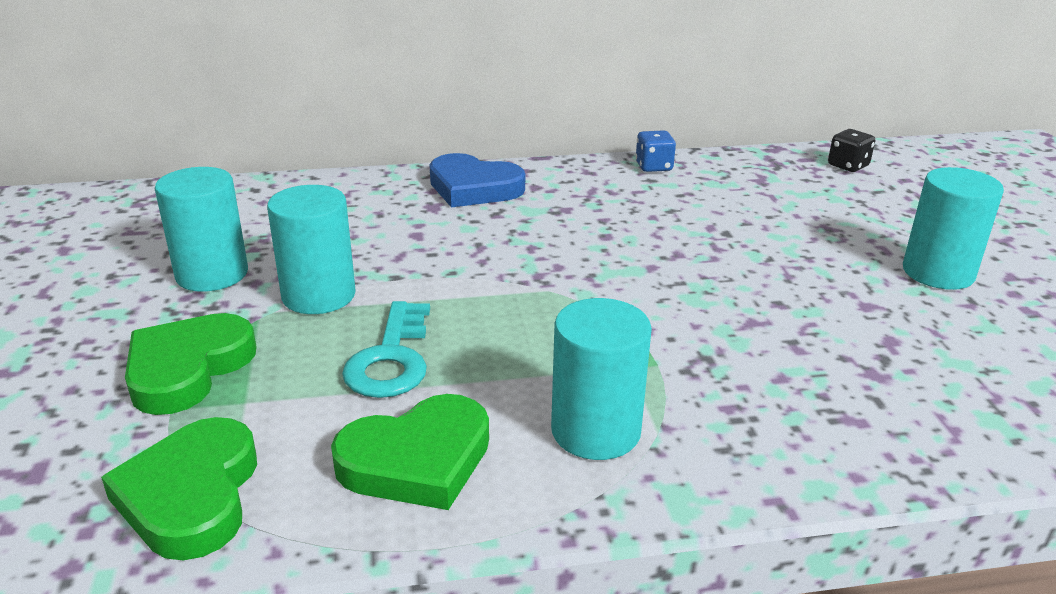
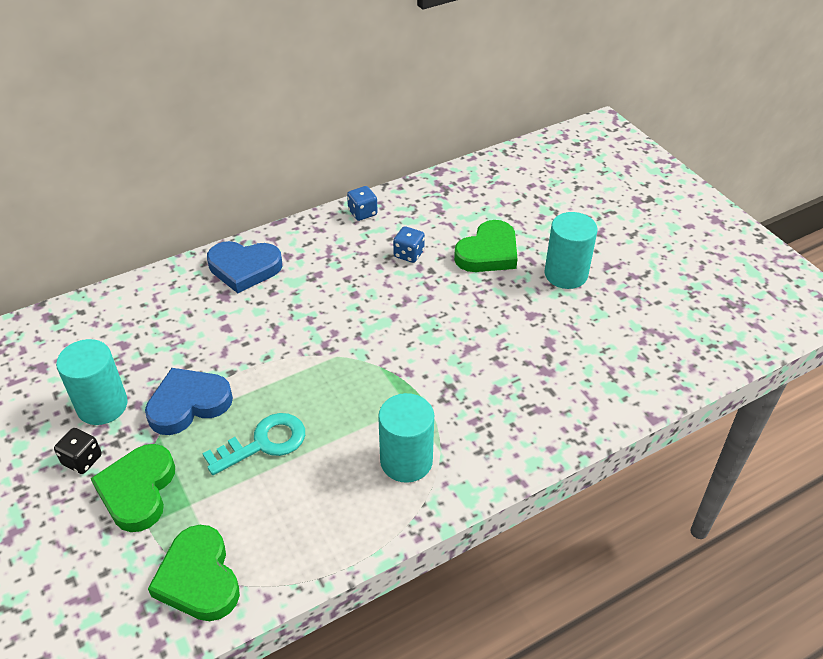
camera: 20 degrees left, 15 degrees up
turquoise cylinder [267,185,356,314] -> blue heart [145,368,233,435]
green heart [331,394,489,510] -> green heart moved to [454,220,518,272]
turquoise key [342,301,430,398] -> turquoise key turned 105 degrees counterclockwise [202,413,305,475]
black dice [828,129,875,172] -> black dice moved to [54,428,102,474]
none -> blue dice [393,226,425,263]

